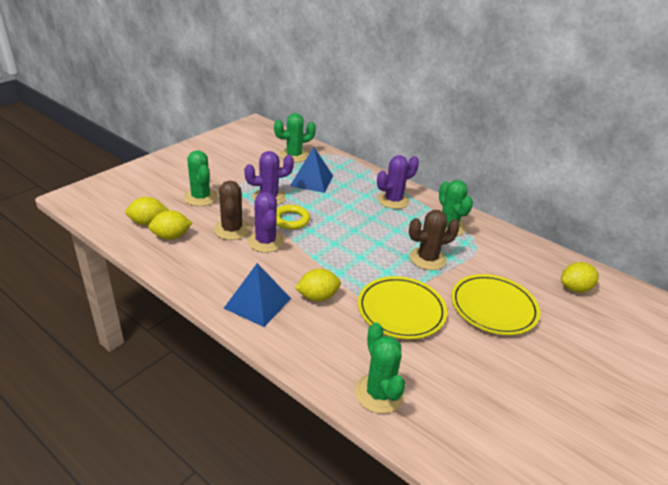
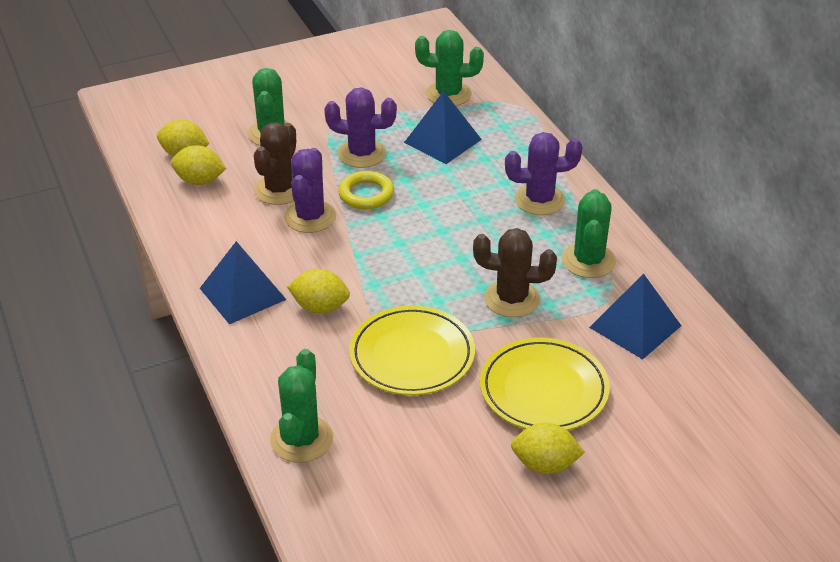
camera: 30 degrees right, 5 degrees up
yellow lemon [561,262,599,293] -> yellow lemon moved to [511,423,585,474]
none -> blue pyramid [589,273,681,360]

